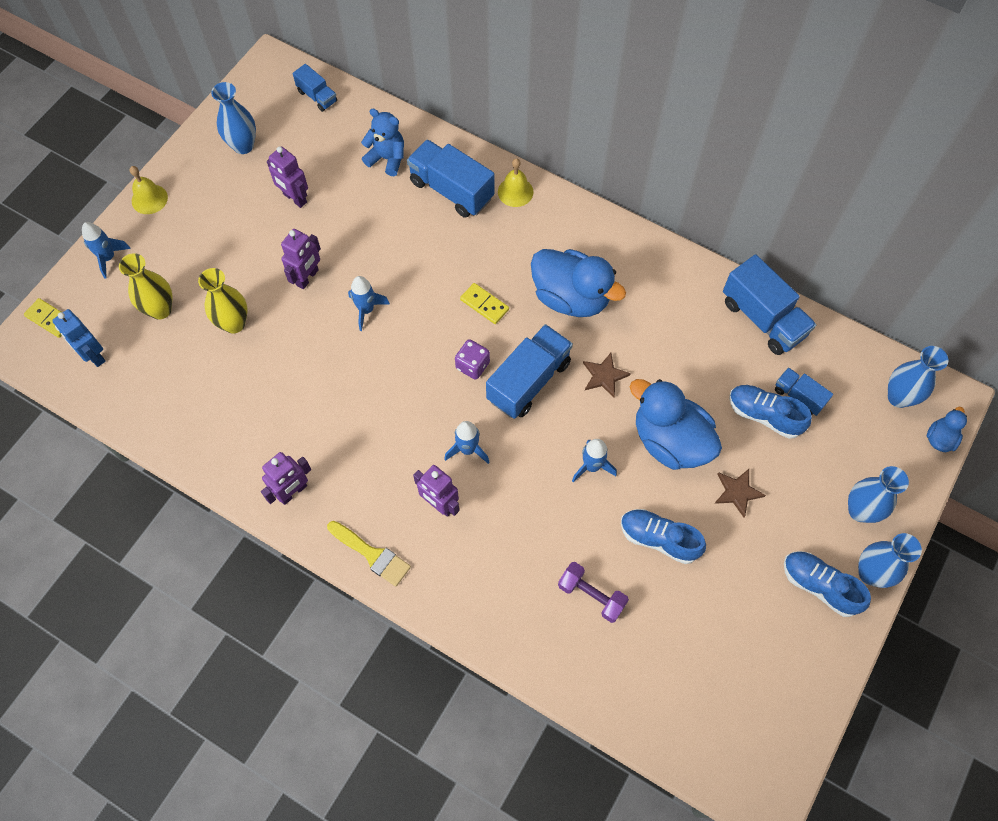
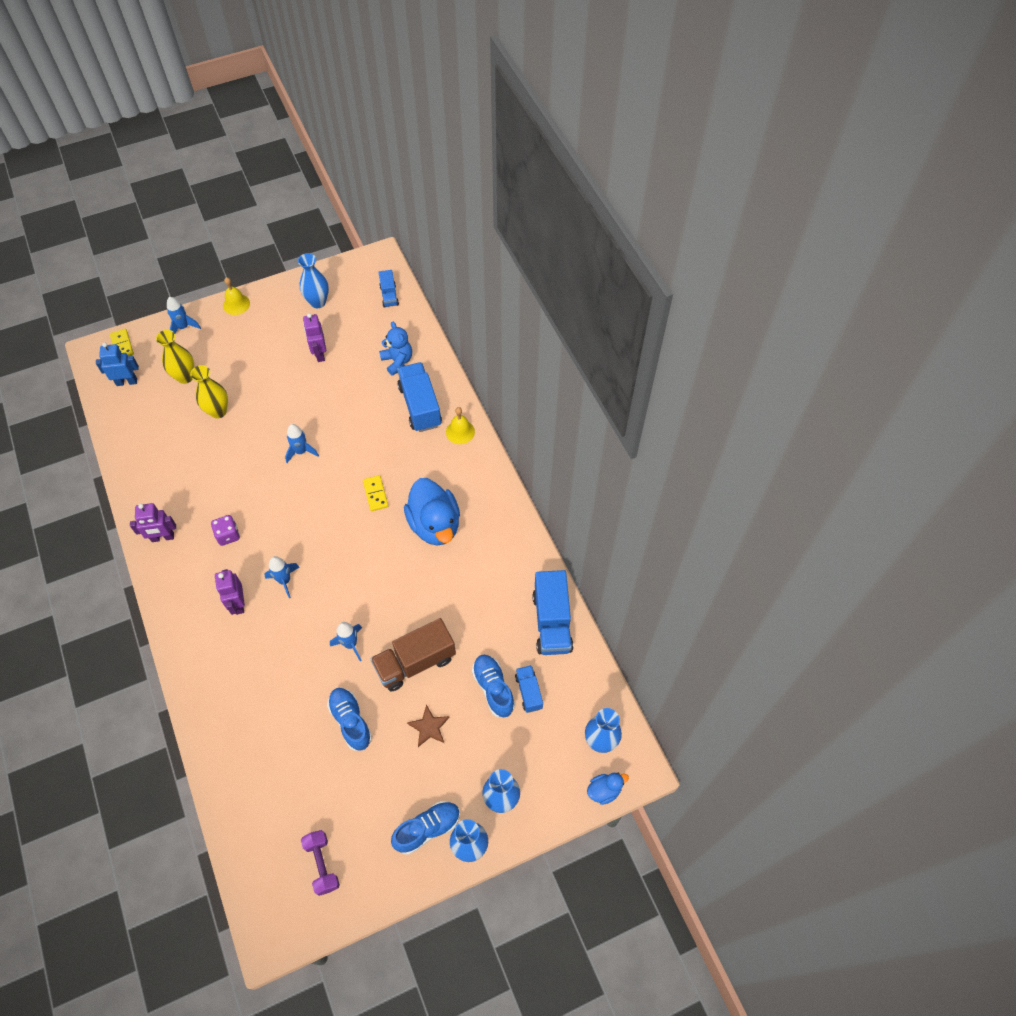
camera: 35 degrees right, 5 degrees down
blue robot [52,309,106,367] -> blue robot turned 90 degrees clockwise [96,343,139,386]
purple robot [281,229,321,289] -> none
yellow brush [327,521,411,587] -> none
purple dice [455,339,490,380] -> purple dice moved to [211,515,240,546]
blue truck [486,324,573,419] -> none
purple dumbbell [558,562,629,623] -> purple dumbbell moved to [301,830,340,896]
brown star [583,353,631,398] -> none
blue duck [630,379,722,470] -> brown truck [370,618,456,691]
blue shoe [784,551,871,617] -> blue shoe turned 75 degrees clockwise [391,801,460,855]

